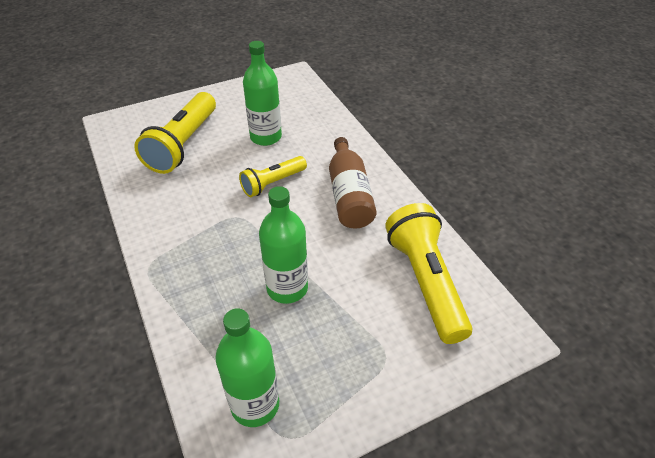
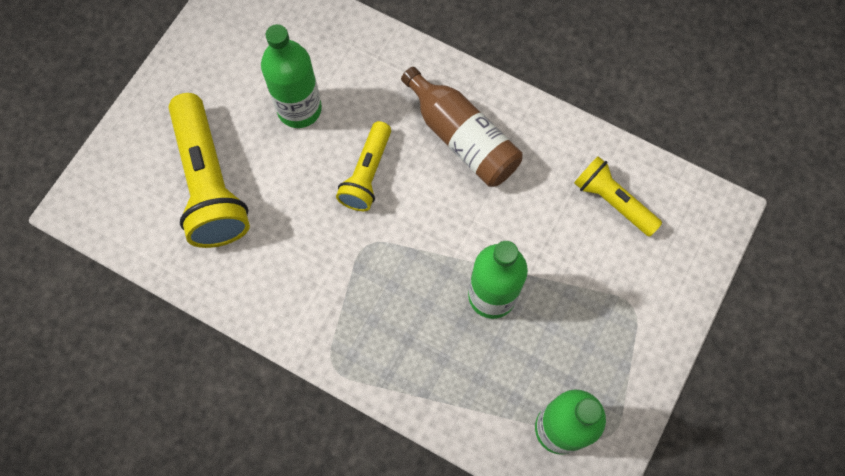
camera: 35 degrees left, 25 degrees up
yellow flashlight [385,203,472,344] -> yellow flashlight [574,156,662,237], size x0.59

